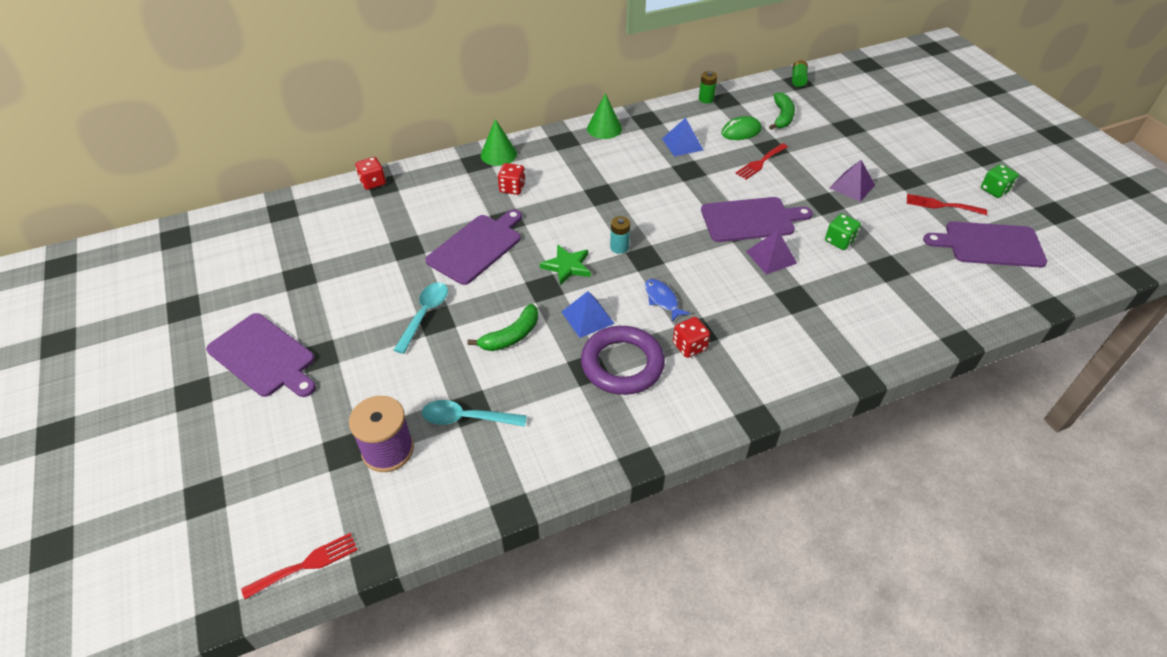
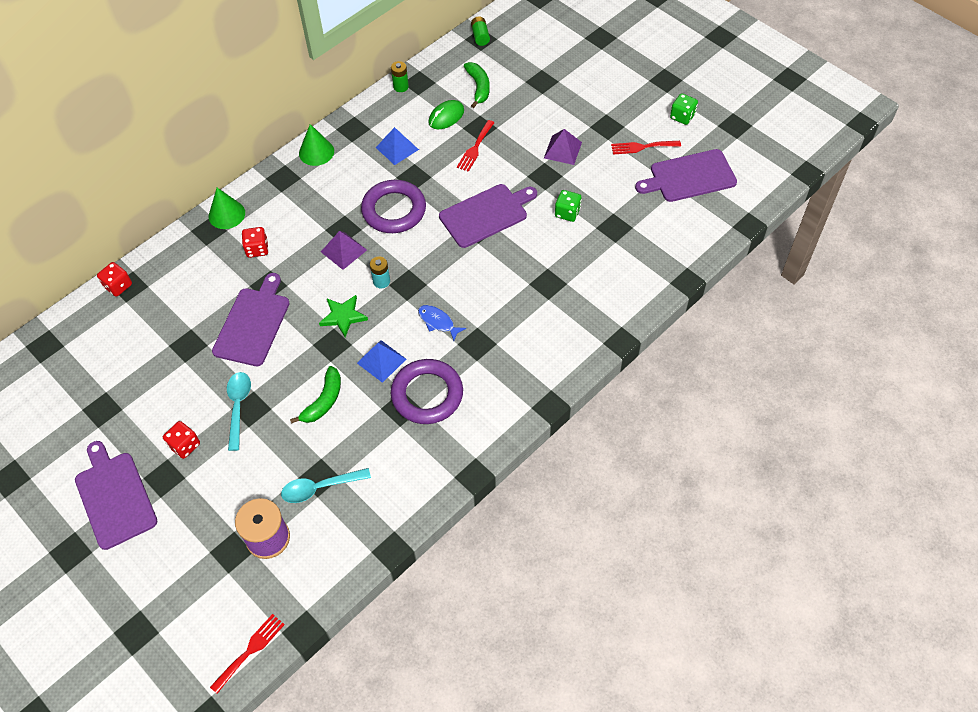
camera: 20 degrees left, 10 degrees up
purple cutting board [206,313,316,397] -> purple cutting board turned 135 degrees counterclockwise [75,441,157,550]
red dice [673,317,710,358] -> red dice moved to [163,421,200,459]
purple pyramid [746,230,797,275] -> purple pyramid moved to [321,231,367,270]
none -> purple ring [361,180,426,233]

